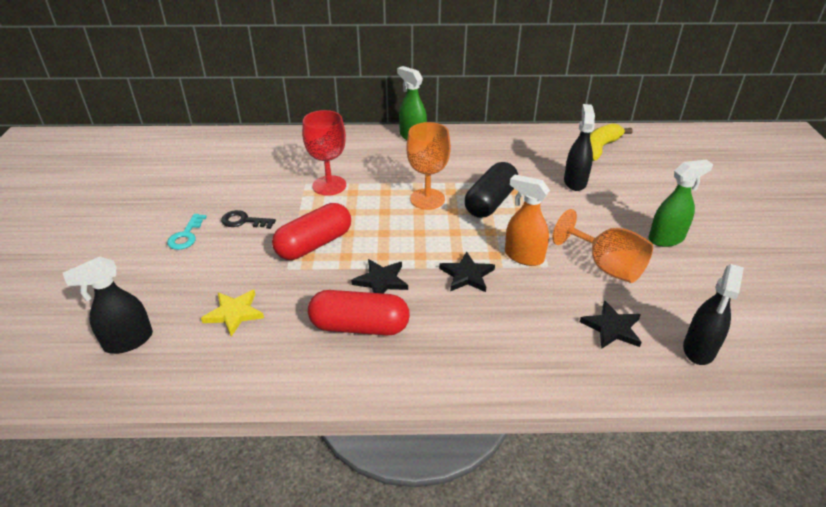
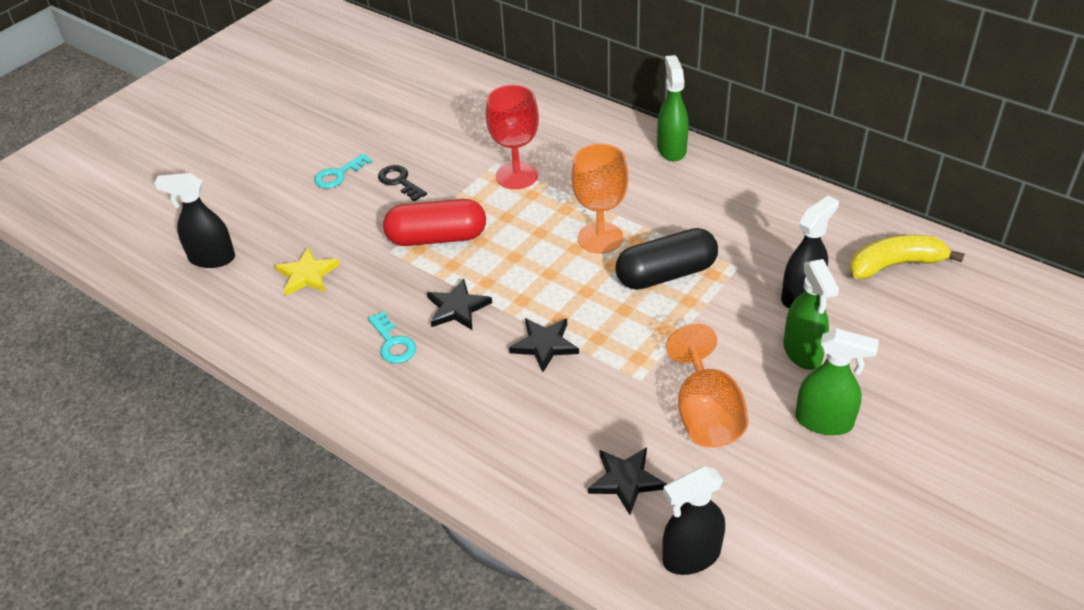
camera: 40 degrees right, 5 degrees up
red capsule [308,290,410,335] -> turquoise key [368,311,416,364]
orange spray bottle [505,174,550,266] -> none
none -> green spray bottle [783,259,839,370]

